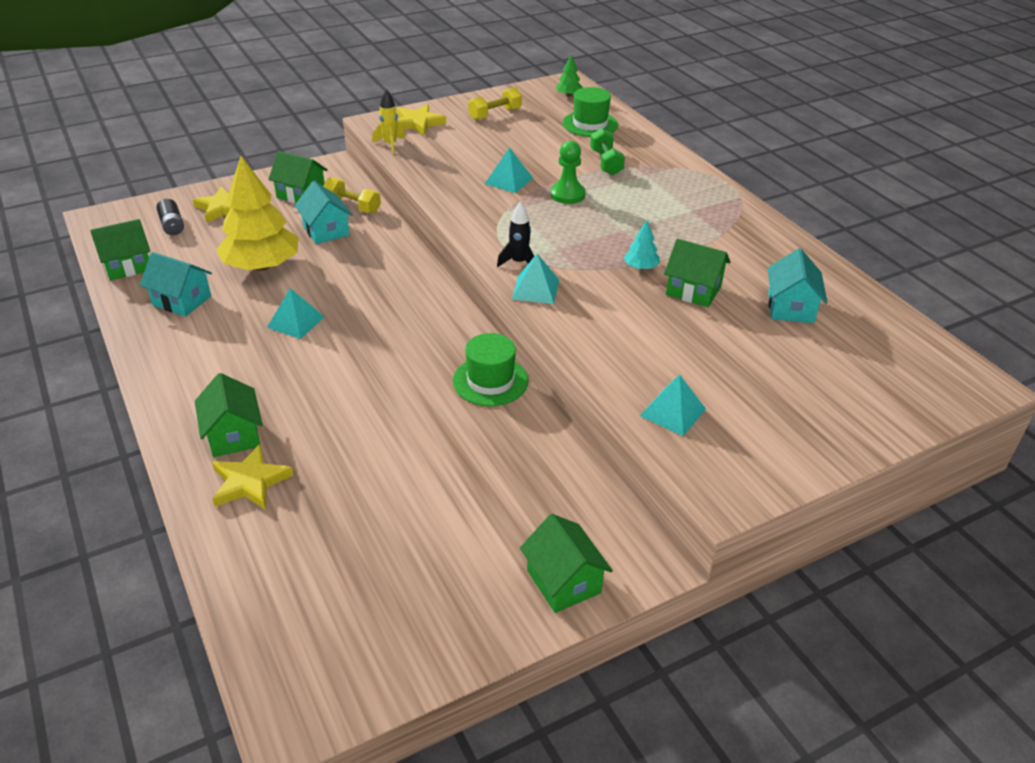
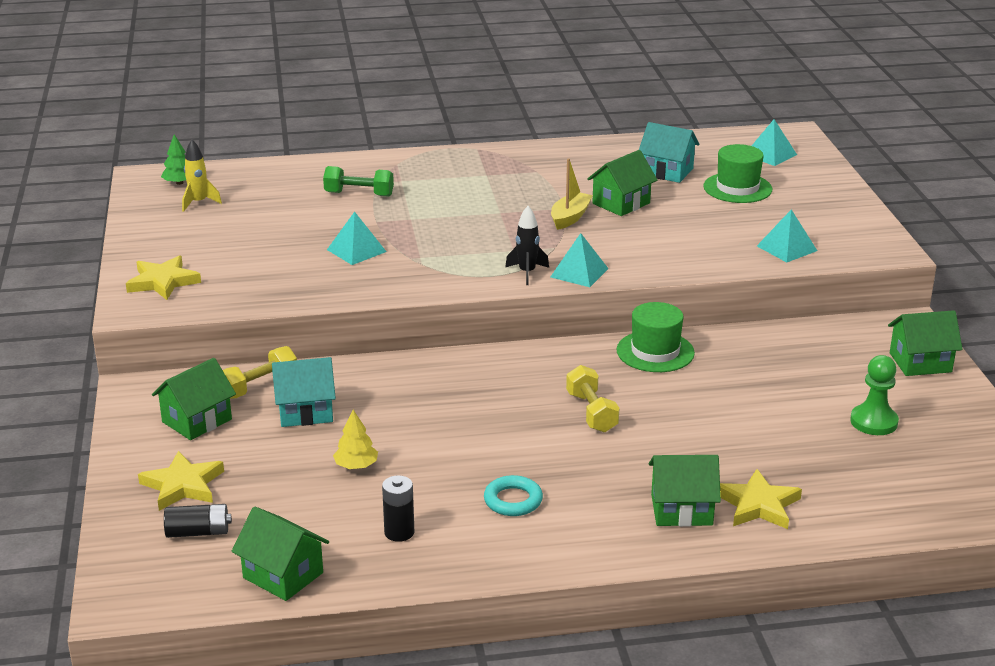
camera: 70 degrees left, 10 degrees down
green house [90,219,150,280] -> green house turned 45 degrees counterclockwise [232,506,329,601]
turquoise house [140,252,212,317] -> black battery [382,475,414,542]
yellow tree [216,156,298,271] -> yellow tree [333,410,378,469], size x0.42
turquoise pyramid [267,288,324,339] -> turquoise pyramid moved to [752,119,797,166]
yellow rocket [372,90,406,154] -> yellow rocket moved to [182,140,222,212]
yellow dumbbell [468,87,522,120] -> yellow dumbbell moved to [566,365,619,432]
green pawn [550,141,586,204] -> green pawn moved to [850,355,899,435]
green hat [562,87,618,137] -> green hat moved to [703,144,772,203]
turquoise tree [624,220,660,269] -> yellow boat [551,158,593,230]
none -> turquoise ring [484,475,543,516]

